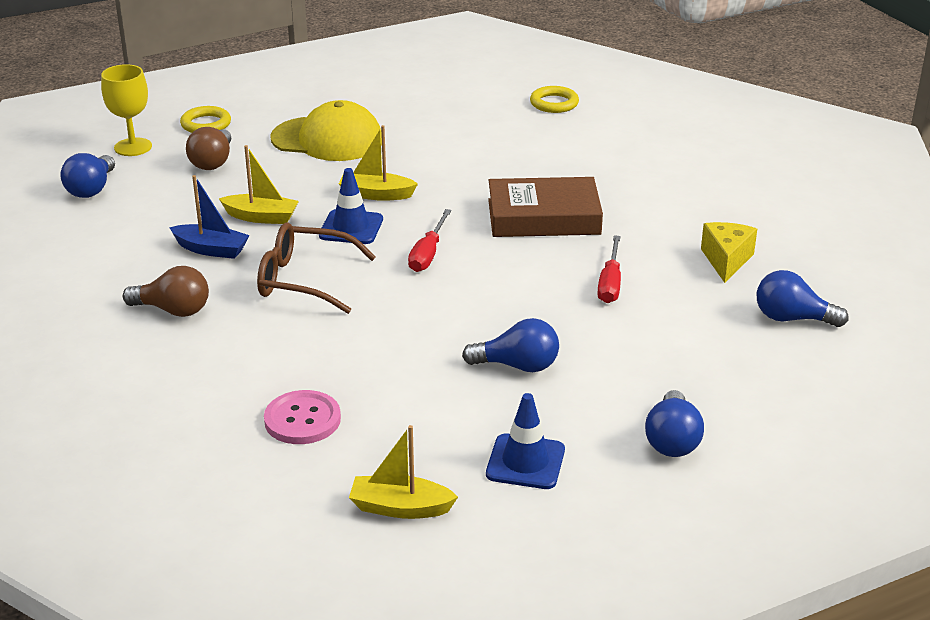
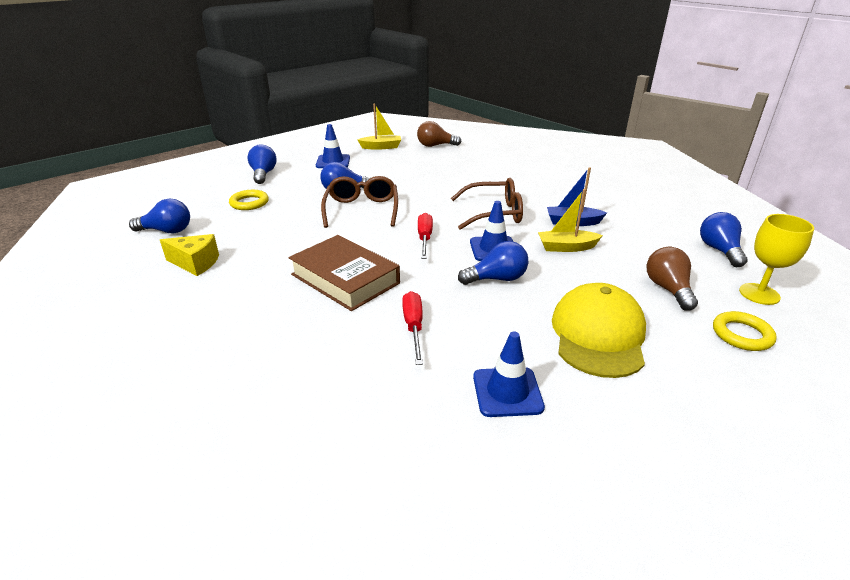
camera: 165 degrees right, 0 degrees up
brown light bulb [123,266,209,317] -> brown light bulb moved to [417,121,461,147]
pink button [264,390,341,444] -> none
yellow cap [270,100,382,161] -> yellow cap turned 105 degrees clockwise [552,283,646,378]
yellow boat [339,125,418,201] -> blue light bulb [458,241,528,285]
brown book [488,177,603,237] -> brown book turned 60 degrees clockwise [289,235,400,311]
yellow ring [530,86,579,113] -> yellow ring moved to [229,190,269,210]
red screwdriver [597,235,621,303] -> red screwdriver moved to [402,291,423,365]
yellow cheese [701,222,757,283] -> yellow cheese turned 75 degrees counterclockwise [160,234,219,276]
none -> brown glasses [321,176,398,228]
none -> blue traffic cone [473,332,545,417]

